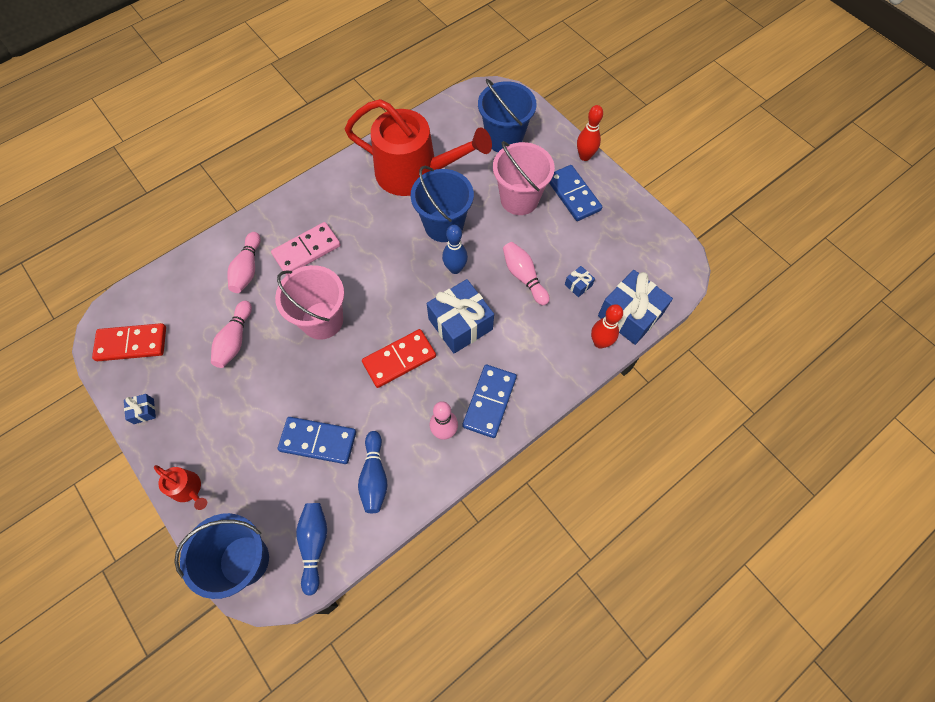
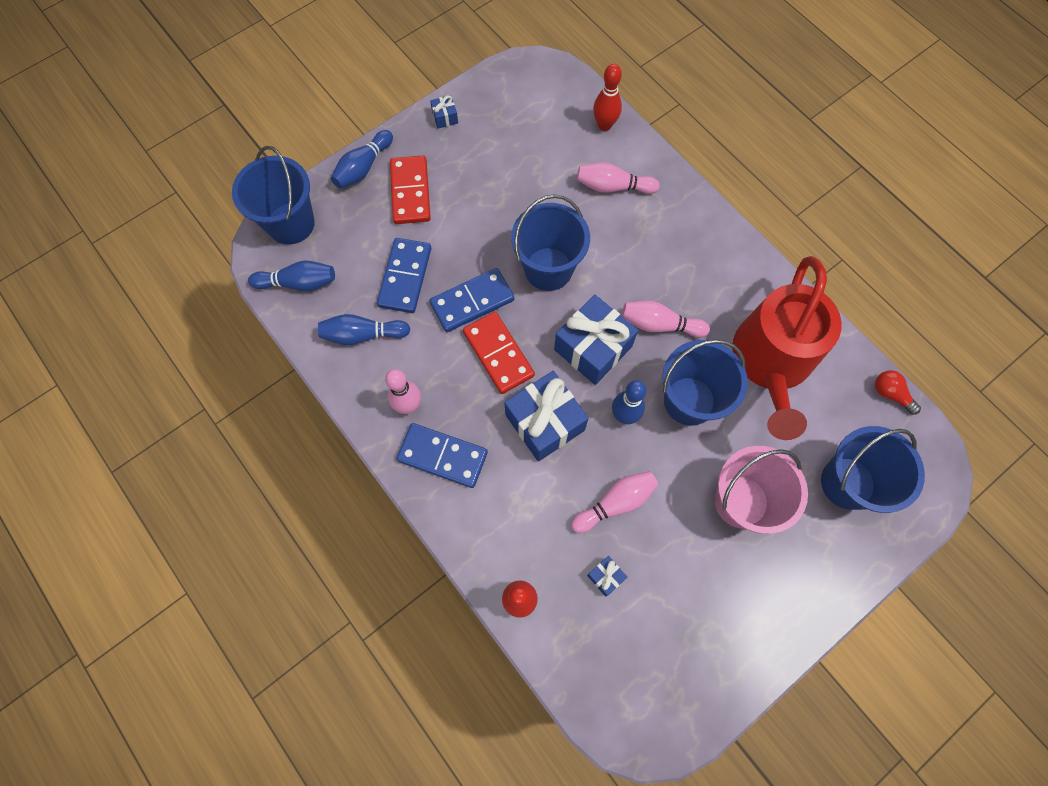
camera: 90 degrees right, 5 degrees up
red domino [92,323,166,361] -> red domino moved to [390,155,431,224]
red watering can [154,465,207,510] -> blue bowling pin [331,130,393,188]
pink bowling pin [211,301,252,368] -> pink bowling pin moved to [622,301,710,338]
pink domino [271,222,340,275] -> none
pink bucket [275,265,344,340] -> blue bucket [511,194,590,291]
blue domino [549,165,602,221] -> blue domino moved to [430,268,514,332]
red bowling pin [577,105,603,161] -> red bowling pin moved to [593,64,622,131]
blue gift [598,270,673,345] -> blue gift moved to [554,295,638,385]
none -> red light bulb [875,370,921,415]

